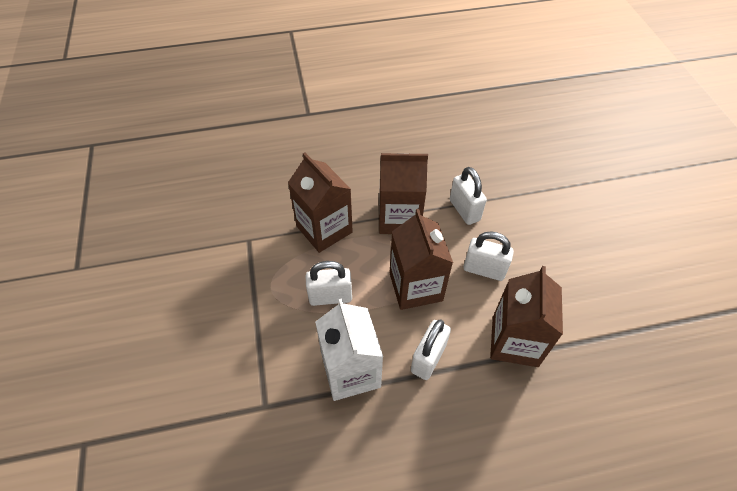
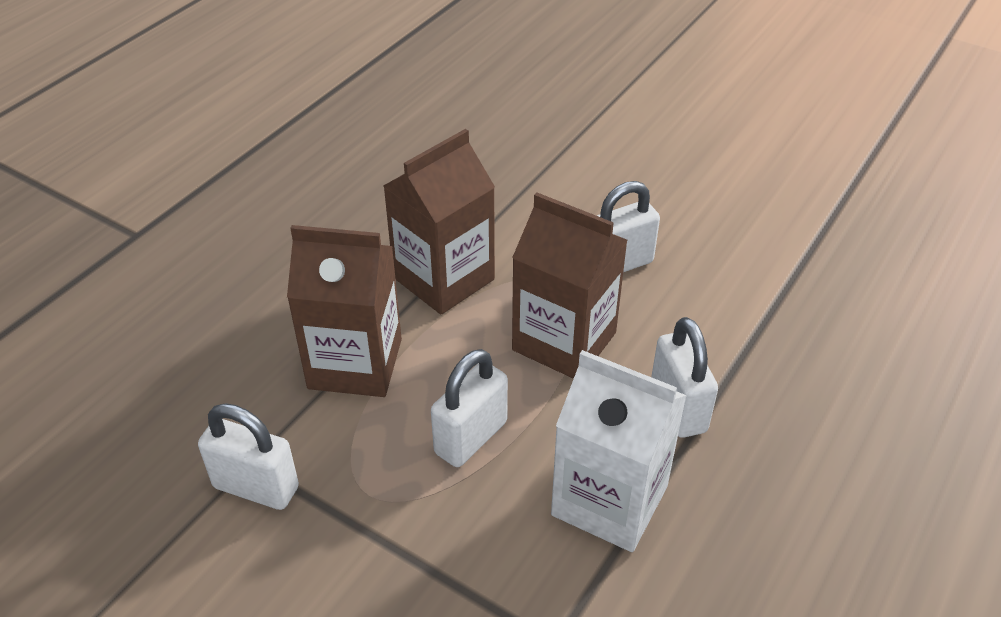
camera: 45 degrees left, 10 degrees down
white padlock [450,167,487,225] -> white padlock moved to [198,403,299,510]
brown carton [490,266,563,367] -> none

